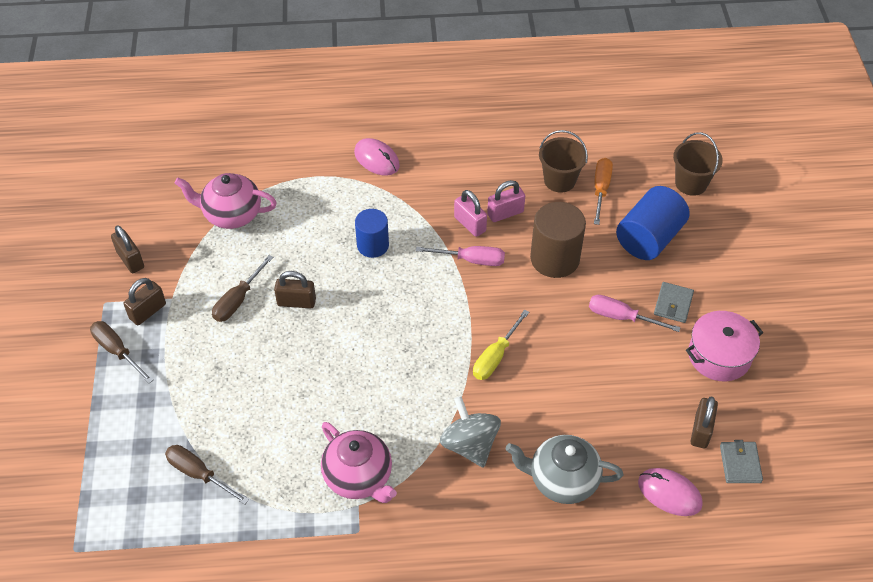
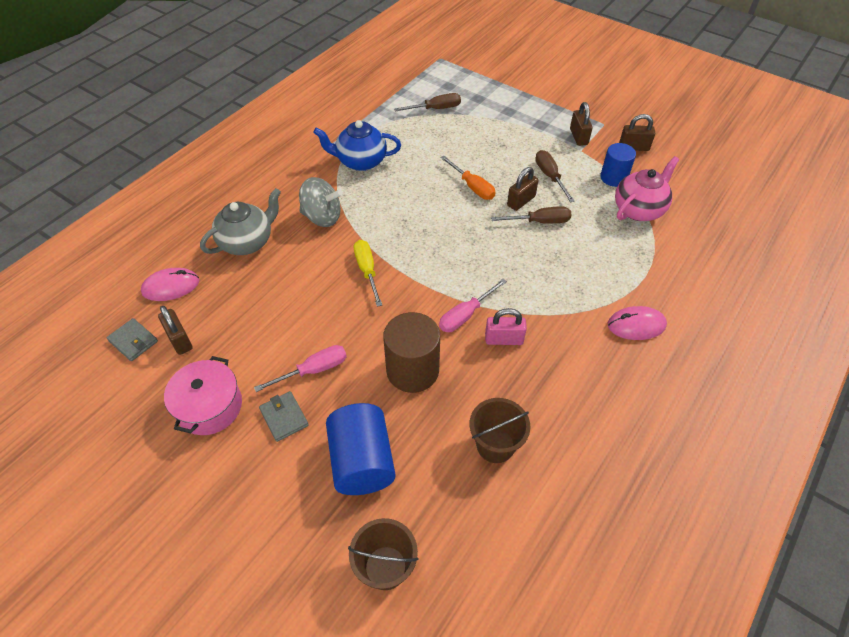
camera: 130 degrees right, 0 degrees up
brown screwdriver [90,321,154,383] -> brown screwdriver moved to [491,206,571,224]
pink teapot [321,422,397,503] -> blue teapot [313,120,401,171]
blue cylinder [355,209,389,258] -> blue cylinder moved to [600,143,636,187]
pink padlock [487,180,525,222] -> none
orange screwdriver [594,158,613,225] -> orange screwdriver moved to [441,156,496,200]

